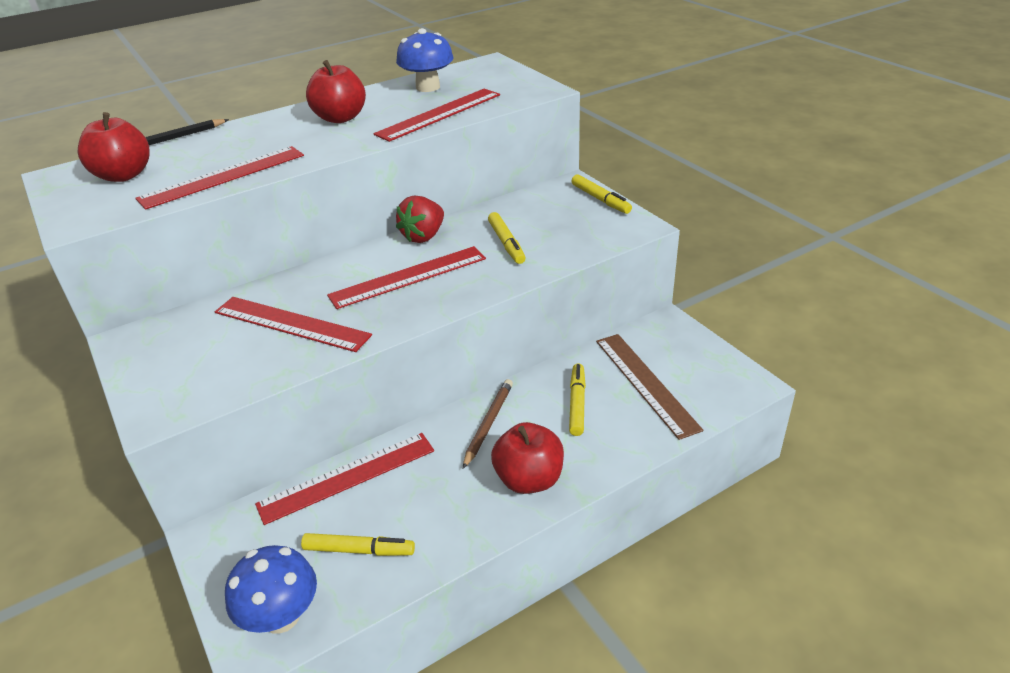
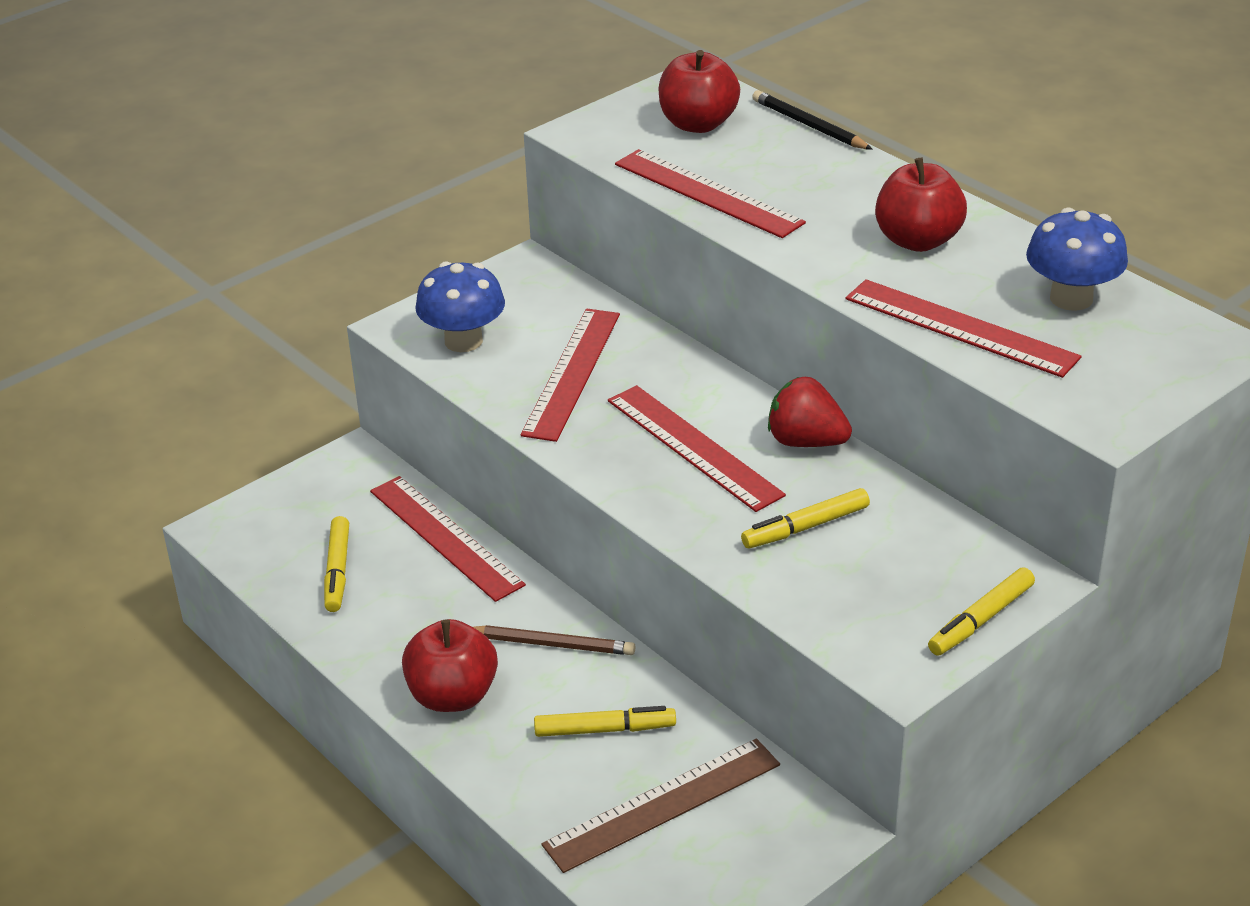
camera: 80 degrees right, 0 degrees up
blue mushroom [225,545,317,634] -> blue mushroom moved to [415,261,505,352]

